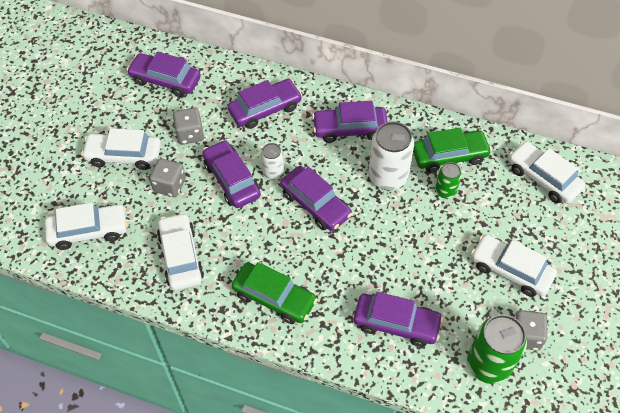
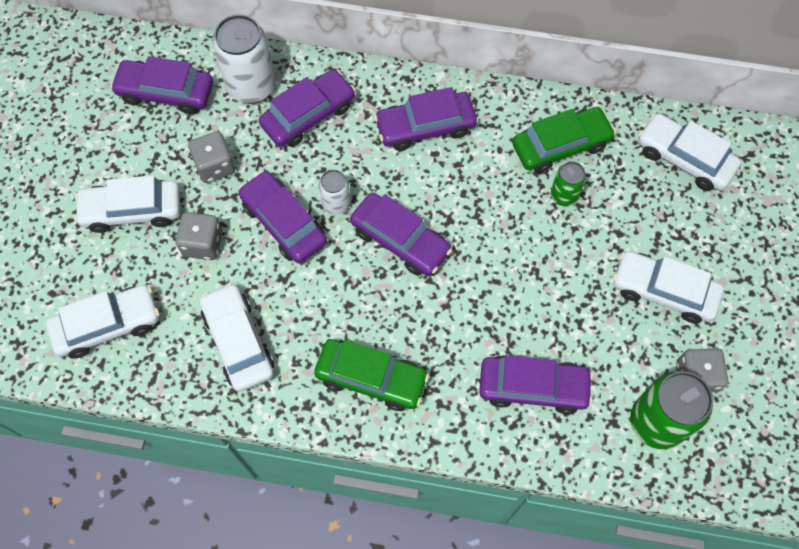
camera: 10 degrees left, 10 degrees up
white can [368,121,414,190] -> white can moved to [213,14,276,103]

